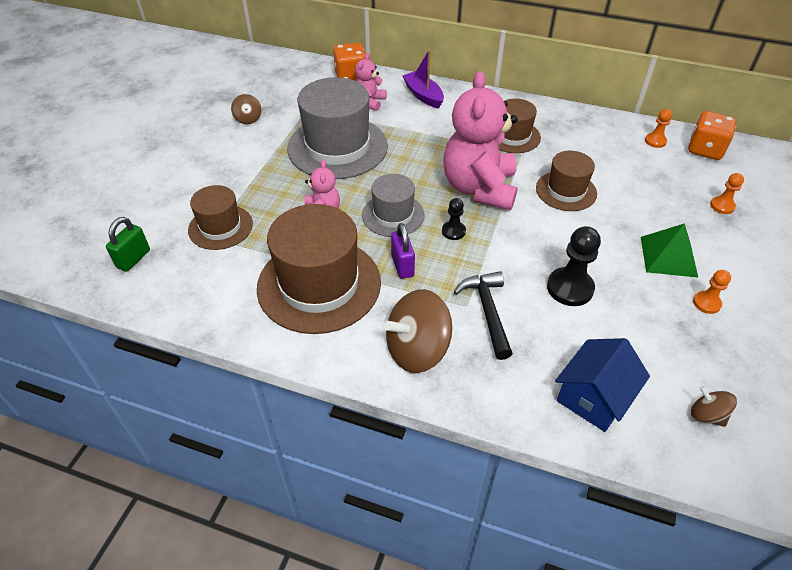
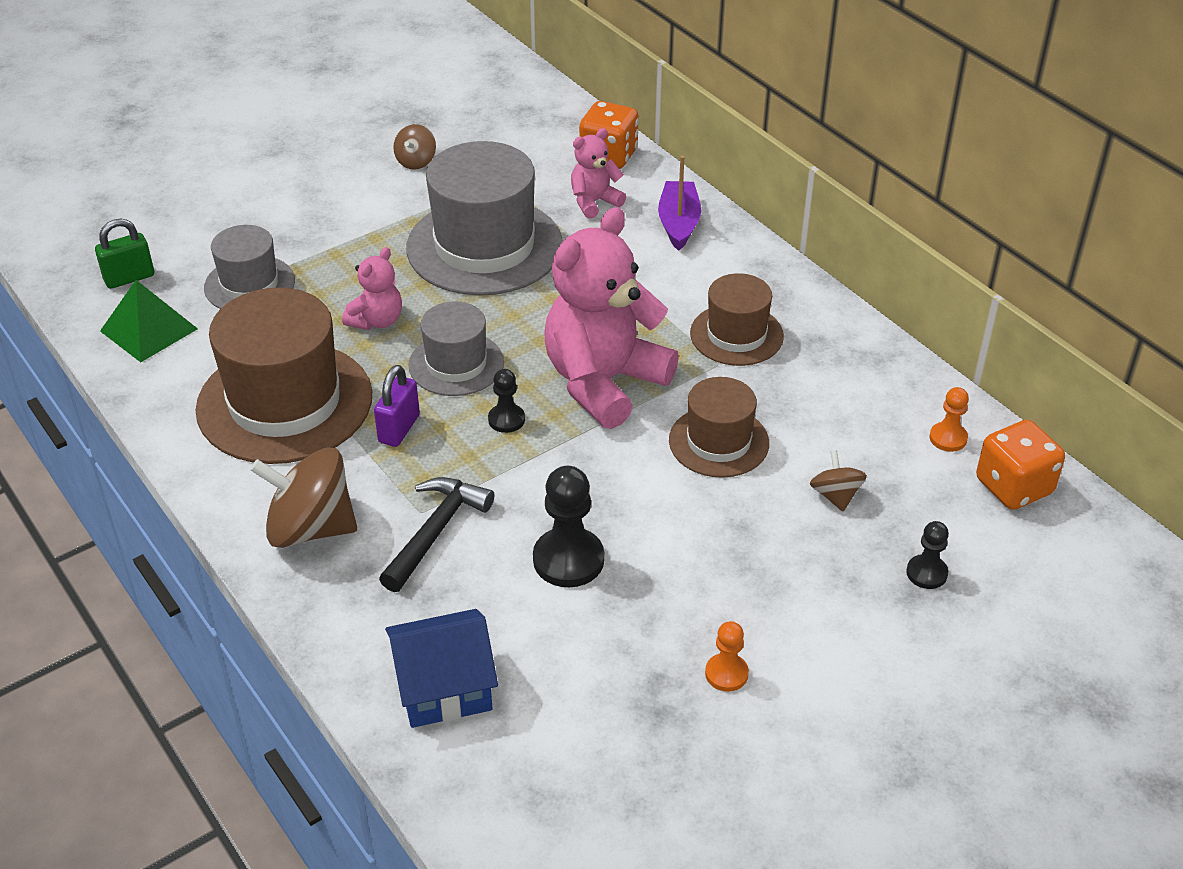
camera: 35 degrees right, 5 degrees down
brown hat [188,185,253,250] -> grey hat [204,225,295,309]
green pyramid [641,223,698,277] -> green pyramid moved to [100,280,198,362]
brown spinning top [691,386,737,427] -> brown spinning top moved to [810,450,867,511]
orange pawn [710,173,744,214] -> black pawn [906,521,949,589]

